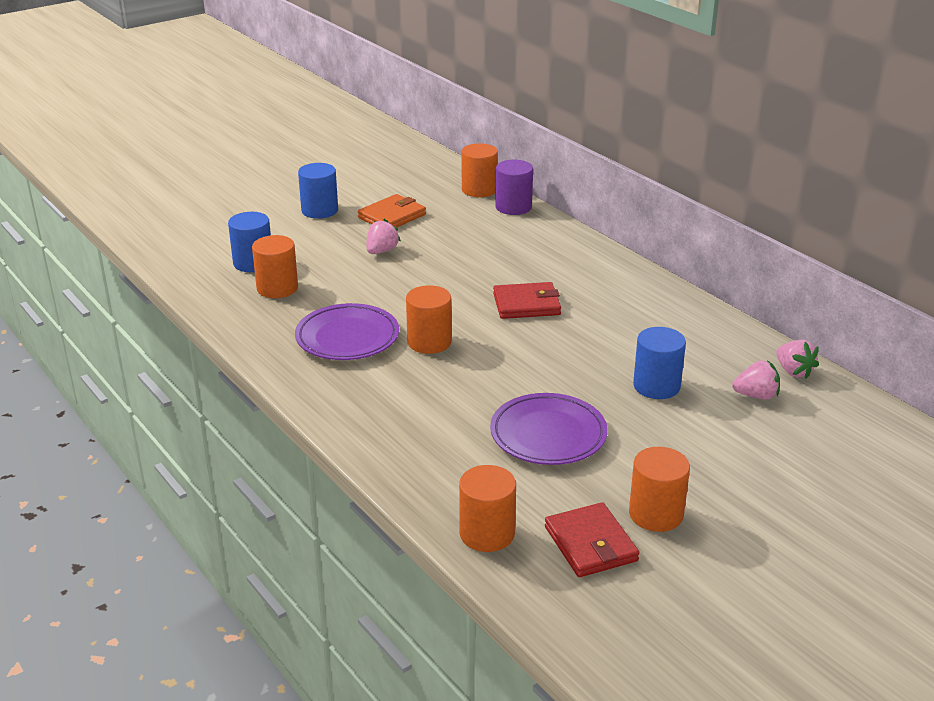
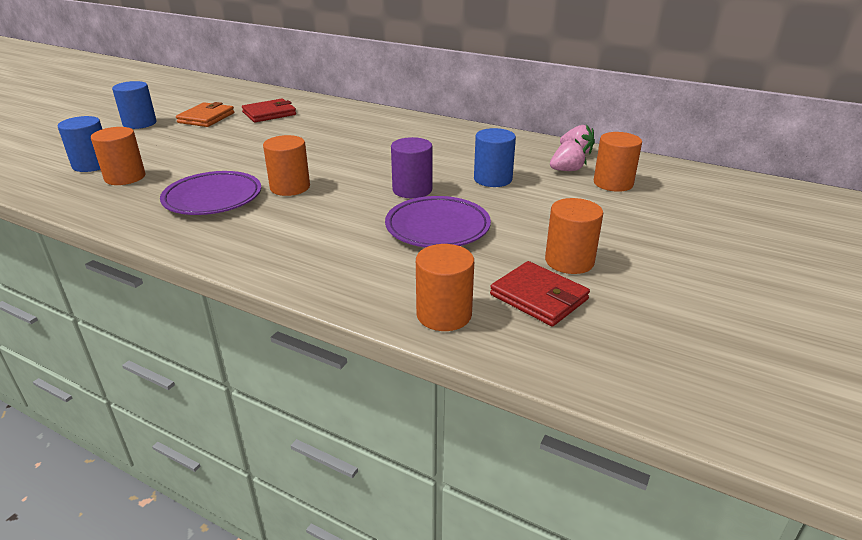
camera: 25 degrees left, 0 degrees up
pink strawberry [366,219,401,254] -> none
orange cylinder [462,143,498,197] -> orange cylinder moved to [594,132,642,192]
red wallet [493,282,561,319] -> red wallet moved to [242,99,296,122]
purple cylinder [495,160,533,215] -> purple cylinder moved to [391,137,432,199]

